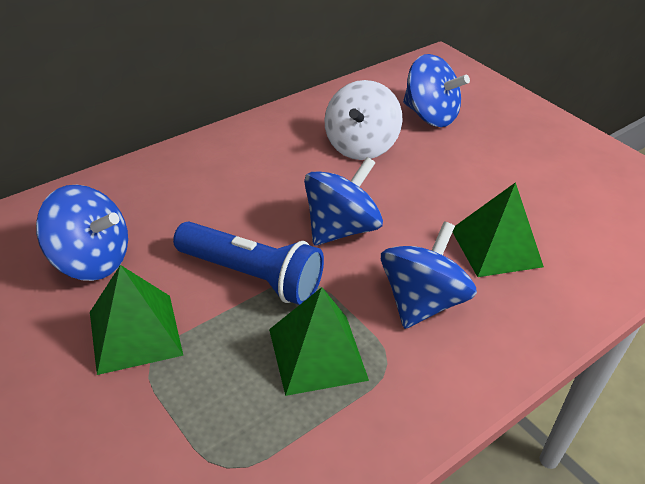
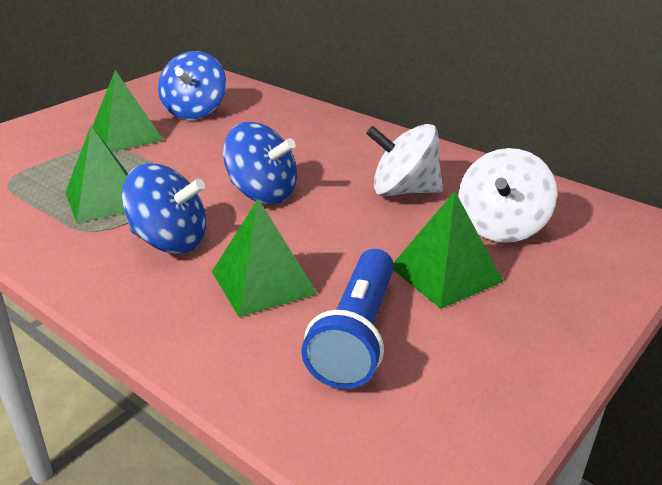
camera: 80 degrees right, 10 degrees down
blue flashlight [173,221,324,305] -> blue flashlight moved to [301,249,394,389]
blue spinning top [403,54,470,127] -> white spinning top [458,148,557,243]
none -> green pyramid [393,191,504,309]

